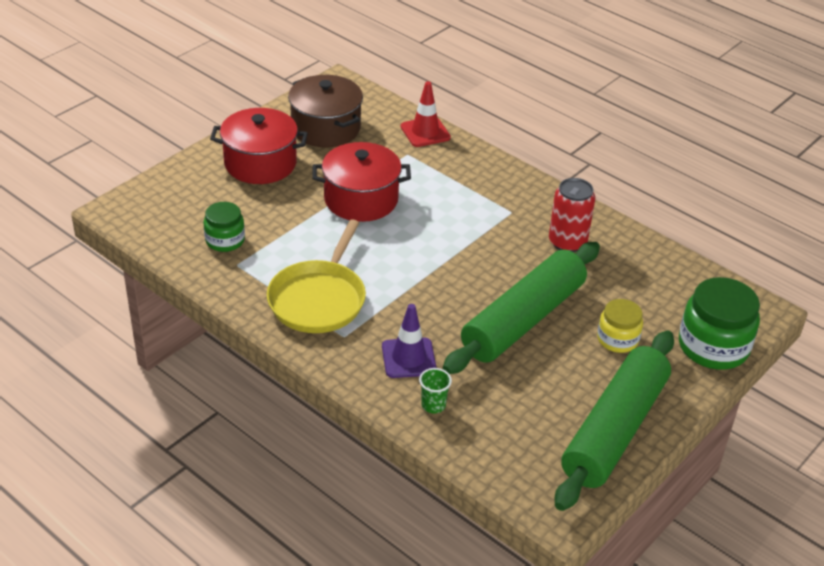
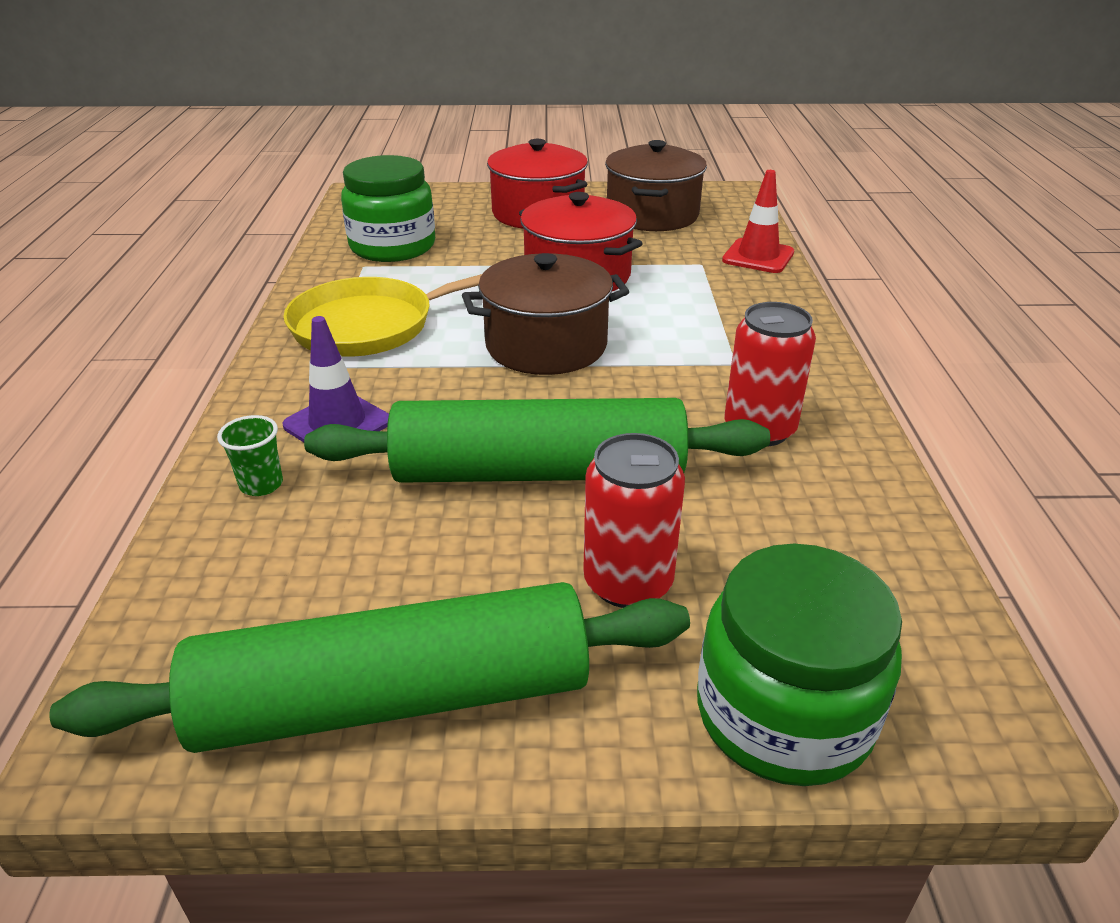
camera: 50 degrees right, 5 degrees down
green jar [204,202,245,252] -> green jar [341,155,435,262], size x1.69
yellow jar [597,299,643,353] -> red can [583,433,685,608]
none -> brown pot [462,253,629,375]

